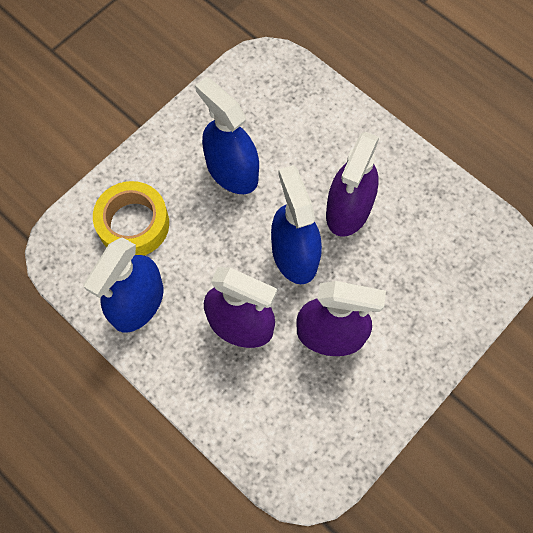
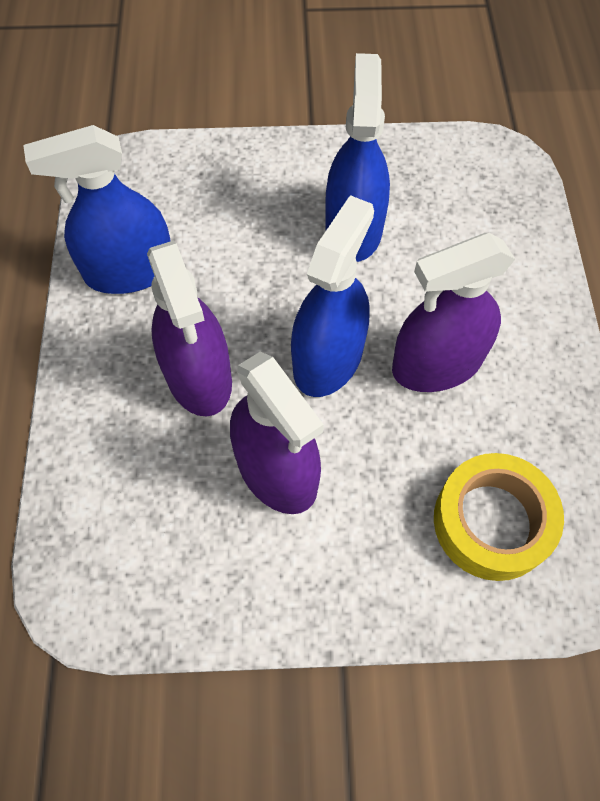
camera: 45 degrees right, 5 degrees down
yellow tape [93,181,169,256] -> yellow tape moved to [434,453,564,581]

